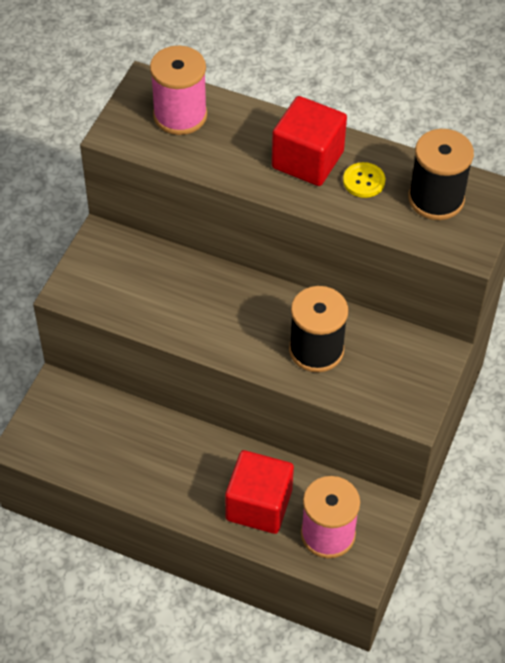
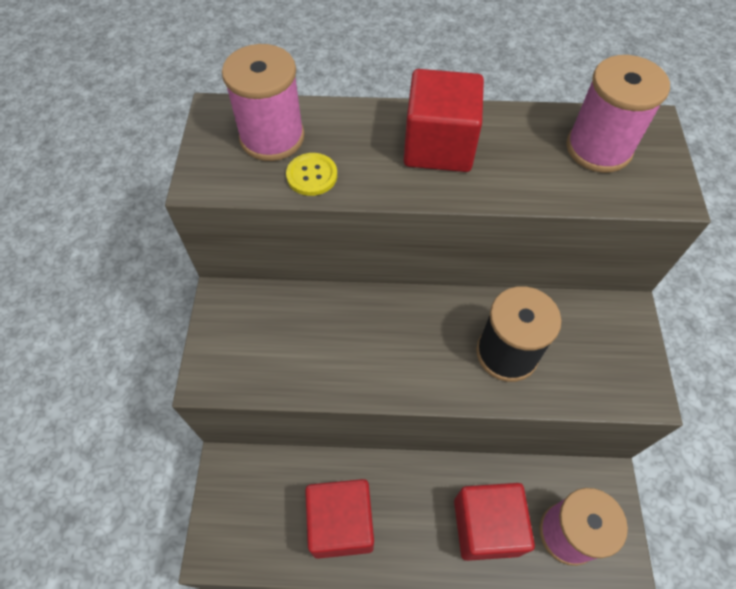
camera: 20 degrees left, 5 degrees up
yellow button [343,162,385,198] -> yellow button moved to [286,153,337,196]
black spool [408,129,474,220] -> pink spool [566,55,670,173]
none -> red cube [305,479,374,559]

